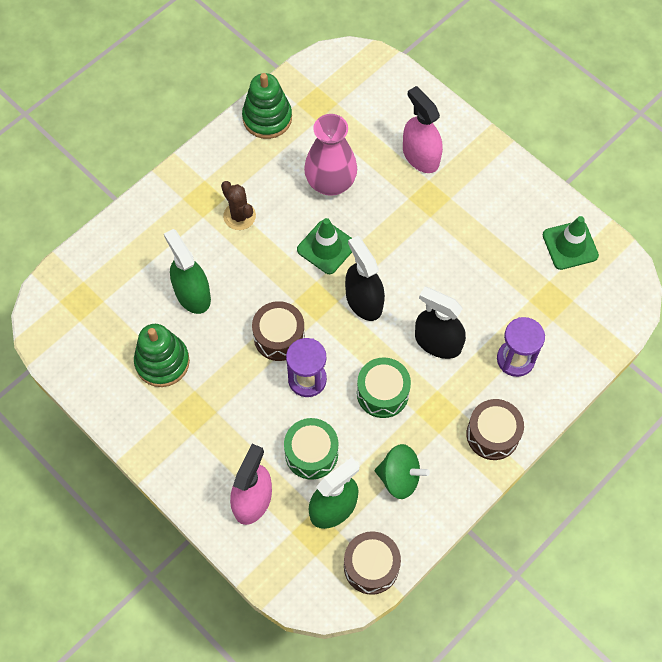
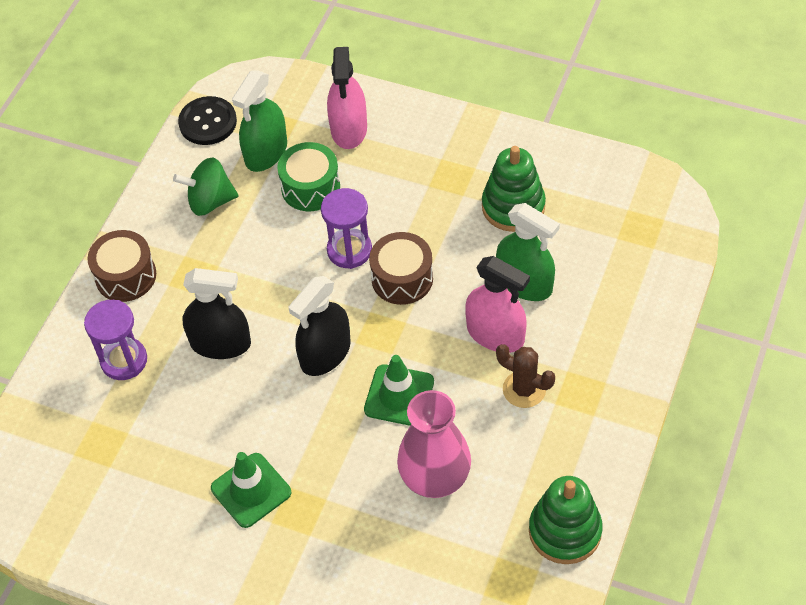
camera: 160 degrees right, 10 degrees down
brown drum [344,531,401,595] -> black button [178,96,237,145]
black spray bottle [345,236,385,321] -> black spray bottle turned 90 degrees clockwise [289,276,351,376]
green drum [357,357,411,418] -> none
pink spray bottle [403,86,443,173] -> pink spray bottle moved to [465,256,530,353]
green traffic cone [543,216,599,270] -> green traffic cone moved to [211,452,291,528]

